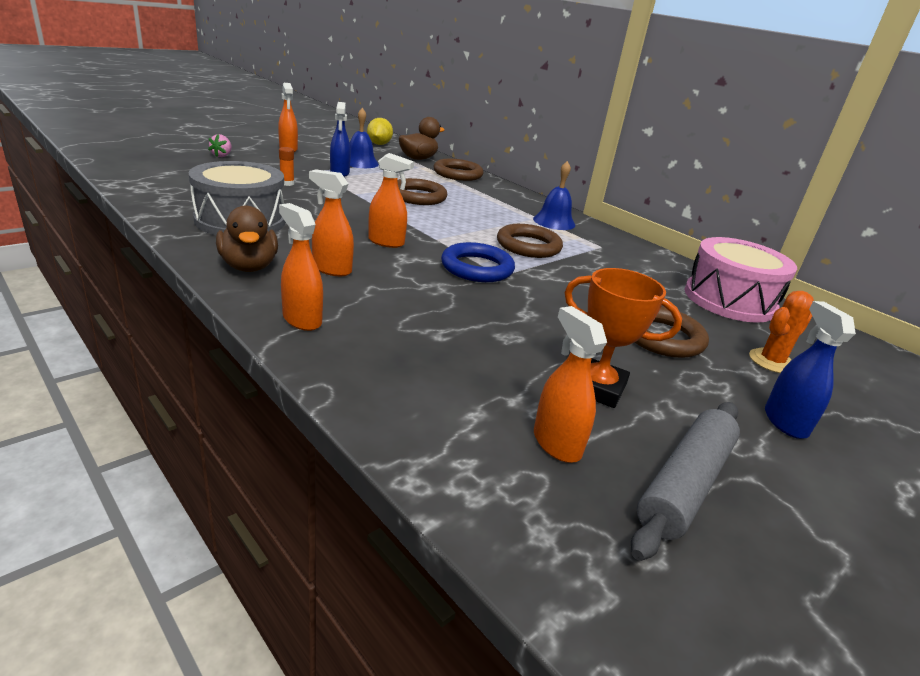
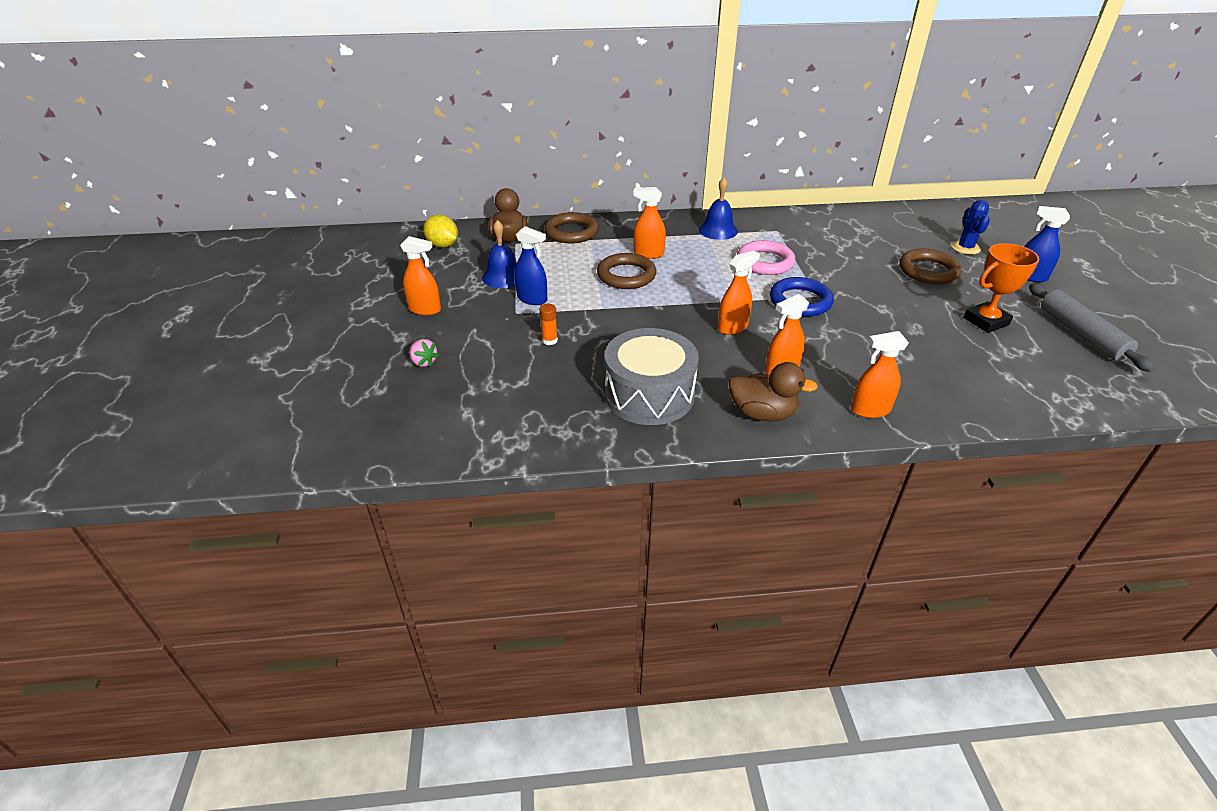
camera: 50 degrees left, 10 degrees up
brown ring [497,224,563,258] -> pink ring [737,240,796,275]
orange spray bottle [534,306,607,463] -> orange spray bottle moved to [633,187,666,259]
pink drum [685,237,797,323] -> none
orange cactus [749,291,814,373] -> blue cactus [951,200,990,255]

